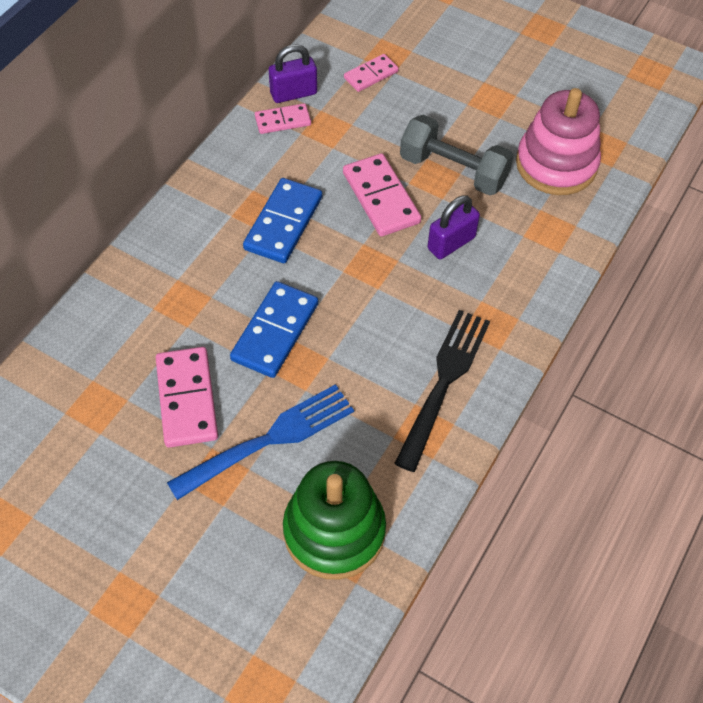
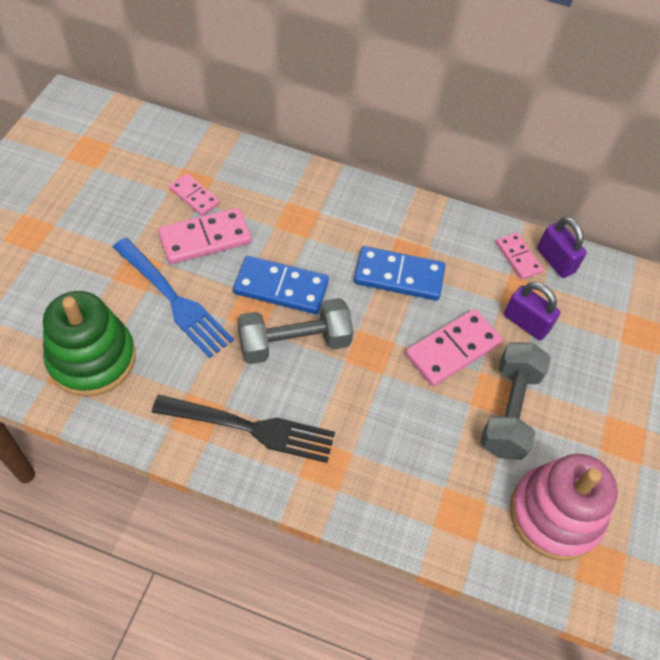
camera: 75 degrees right, 0 degrees up
pink domino [344,54,399,92] -> pink domino moved to [169,174,220,216]
purple padlock [428,195,480,259] -> purple padlock moved to [504,282,560,340]
none -> grey dumbbell [237,298,353,364]

